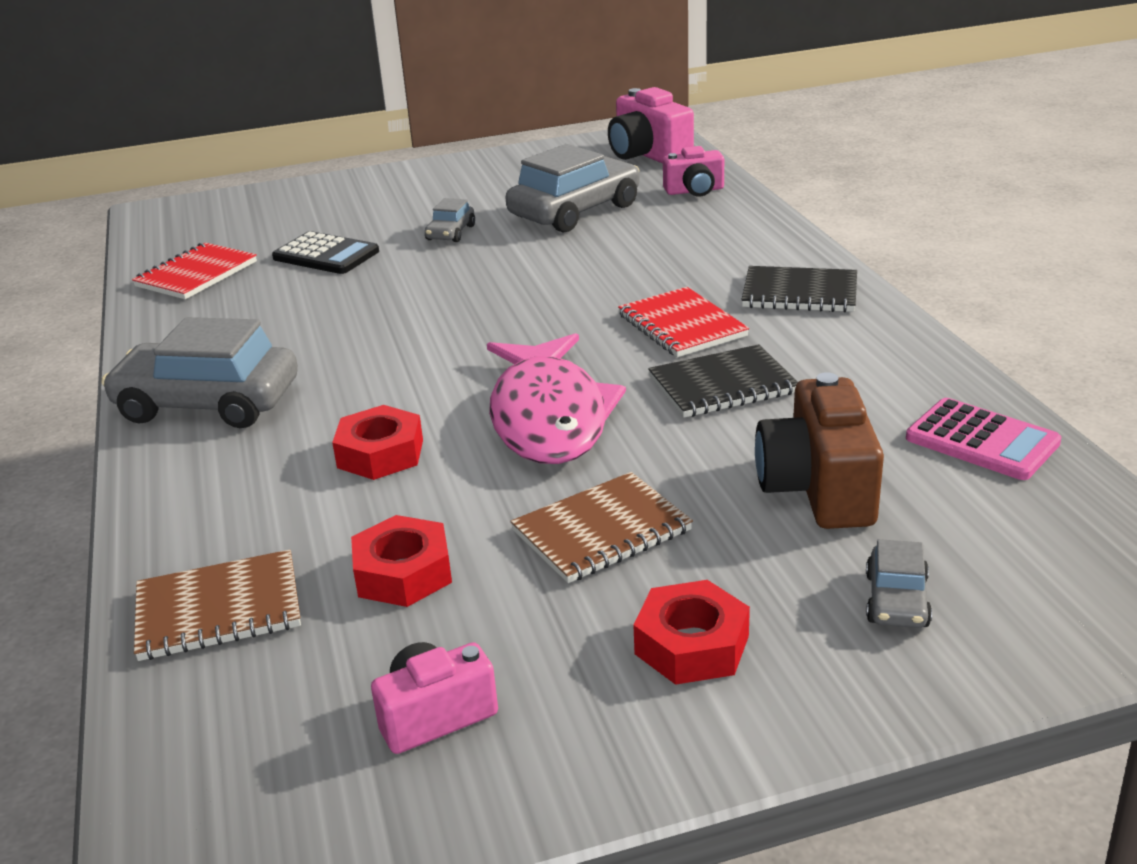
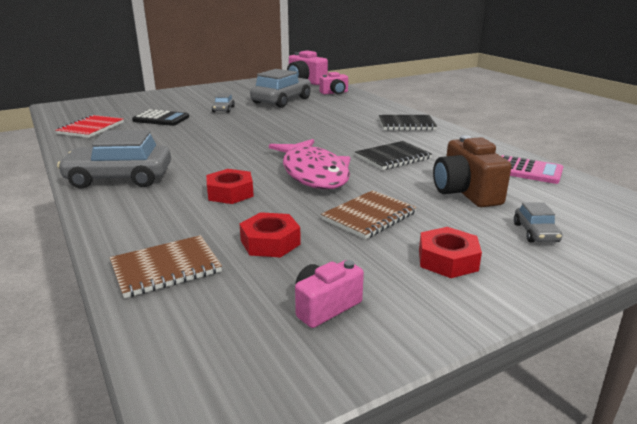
camera: 15 degrees left, 5 degrees down
red notebook [618,287,749,357] -> none

